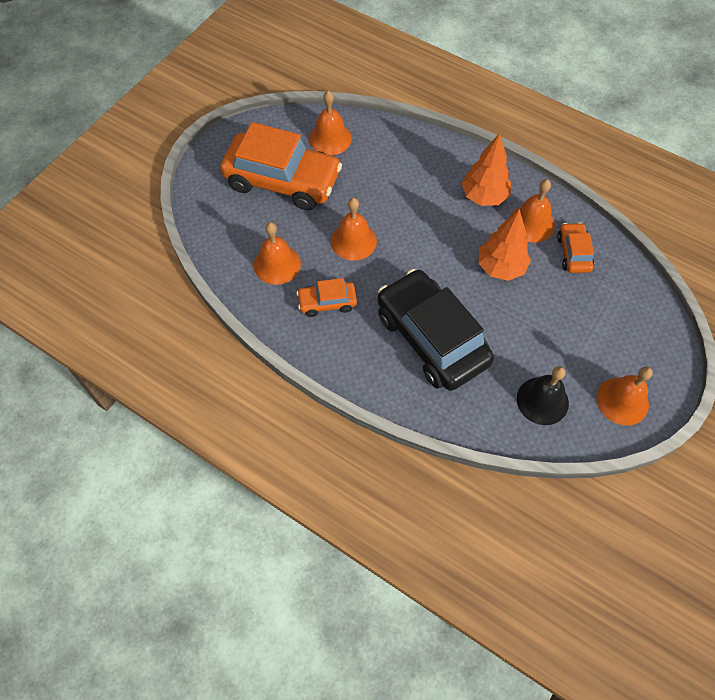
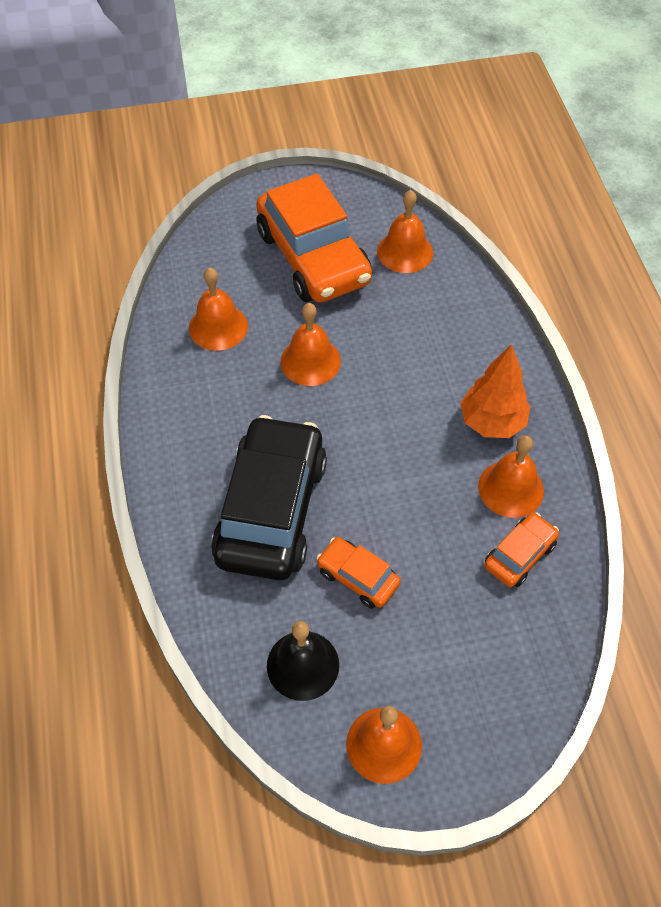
camera: 45 degrees right, 5 degrees down
orange car [296,278,357,317] -> orange car moved to [316,537,401,609]
orange tree [478,209,531,281] -> none

